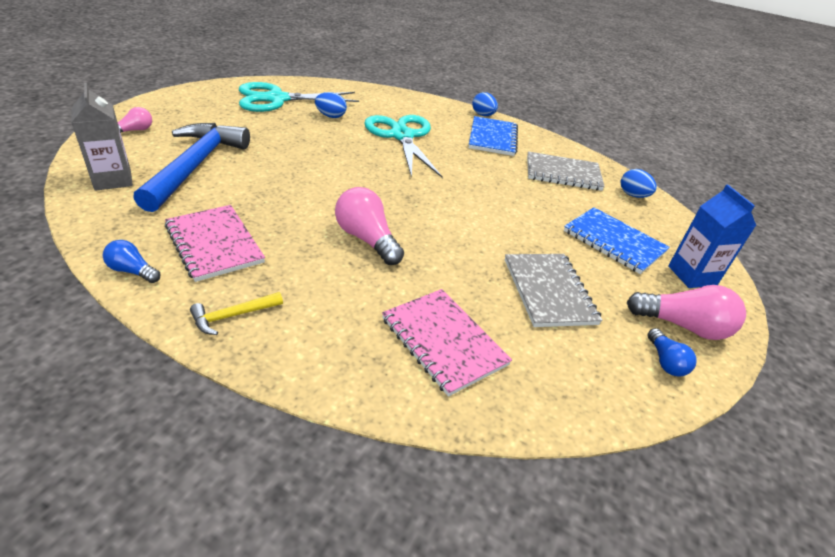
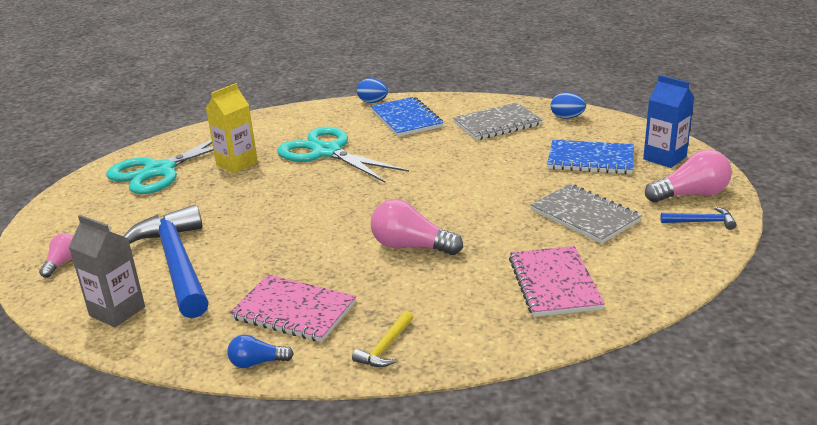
camera: 25 degrees left, 10 degrees down
blue egg [315,92,347,118] -> yellow carton [206,83,258,173]
pink notebook [382,289,512,397] -> pink notebook turned 60 degrees clockwise [509,246,605,317]
blue light bulb [647,328,697,376] -> blue hammer [660,207,737,230]

